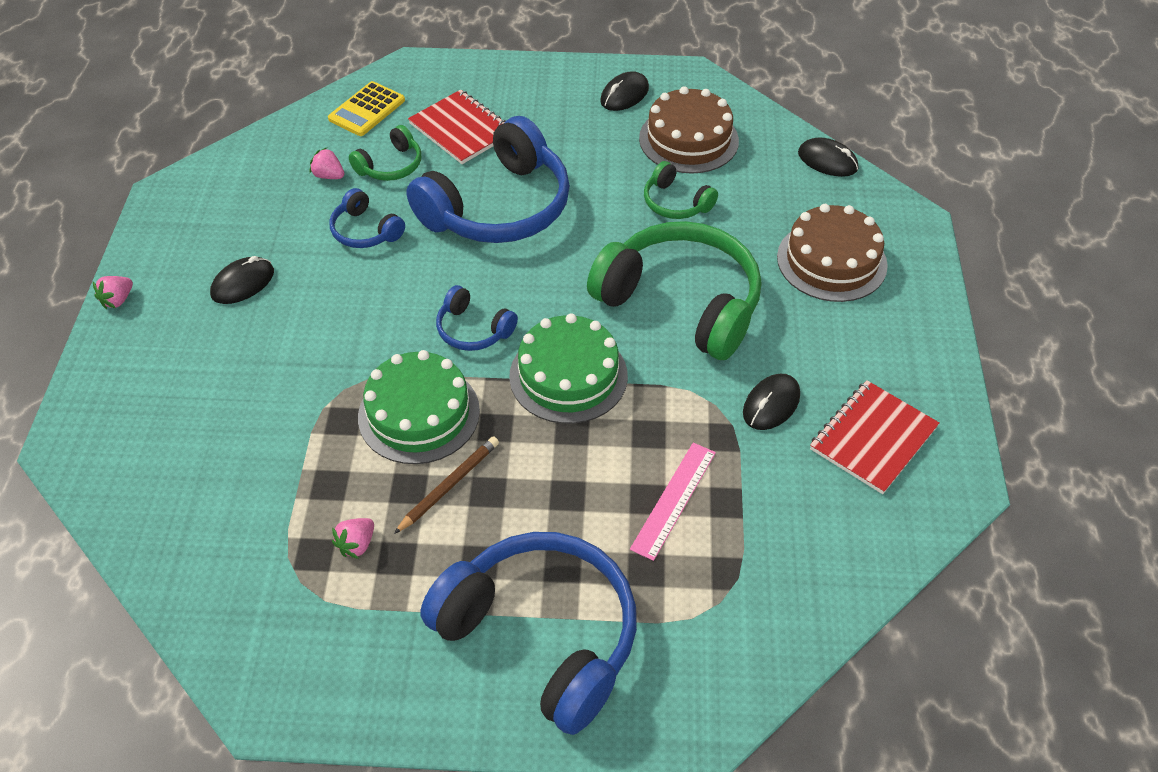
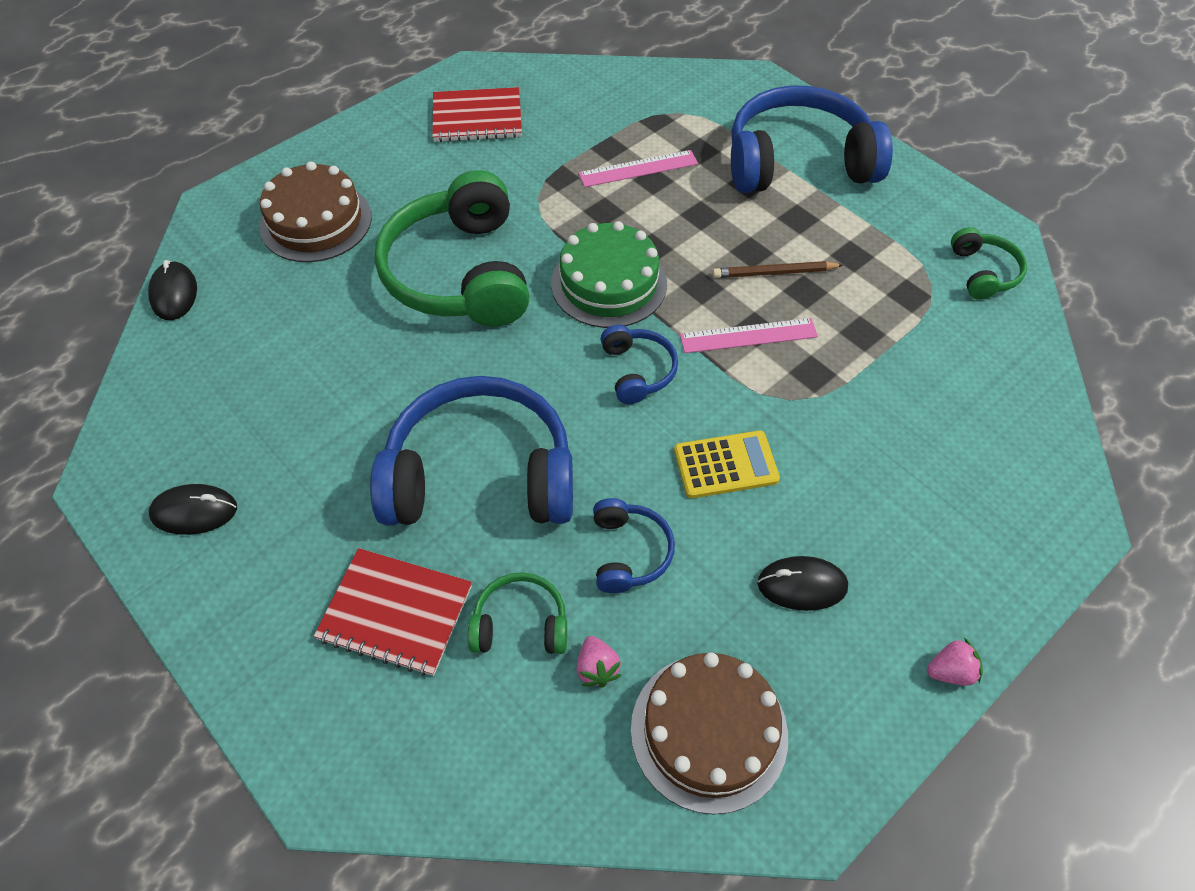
camera: 135 degrees left, 5 degrees up
yellow calculator [328,81,405,136] -> yellow calculator moved to [674,430,780,498]
pink strawberry [332,518,374,559] -> none
green cake [358,350,480,464] -> pink ruler [680,318,818,353]
red notebook [408,90,506,164] -> red notebook turned 75 degrees counterclockwise [314,548,472,676]
blue headphones [420,532,637,735] -> blue headphones turned 90 degrees clockwise [731,86,893,193]
brown cake [639,86,739,174] -> brown cake moved to [631,652,788,815]
green headphones [644,161,718,219] -> green headphones moved to [951,227,1027,300]
black mouse [743,374,800,430] -> none

